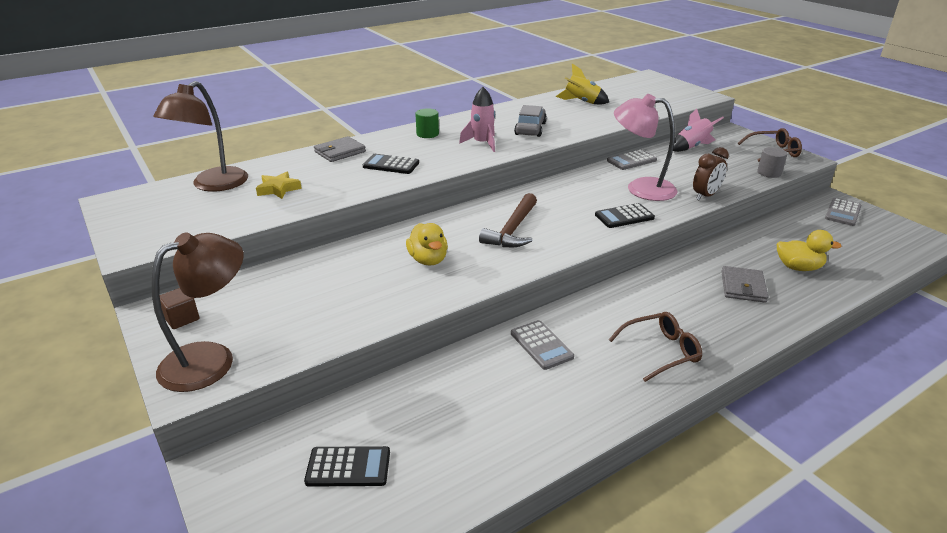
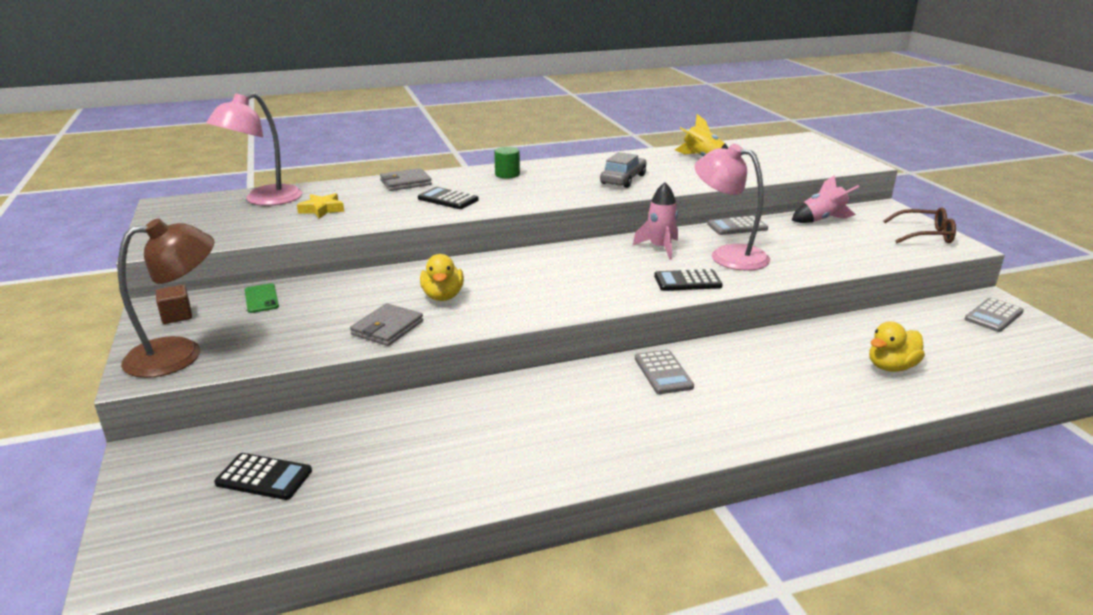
camera: 15 degrees right, 5 degrees down
brown lamp [154,81,248,192] -> pink lamp [206,92,302,206]
pink rocket [459,87,495,152] -> pink rocket moved to [633,182,678,260]
brown hammer [479,193,537,247] -> none
grey calculator [511,320,574,370] -> grey calculator moved to [635,350,694,394]
brown glasses [609,312,702,382] -> none
brown clock [693,147,729,200] -> none
grey wallet [721,266,768,303] -> grey wallet moved to [350,303,423,346]
grey cylinder [757,147,787,178] -> none
yellow duck [777,230,842,271] -> yellow duck turned 120 degrees clockwise [869,321,925,372]
none -> green phone [245,283,279,313]

